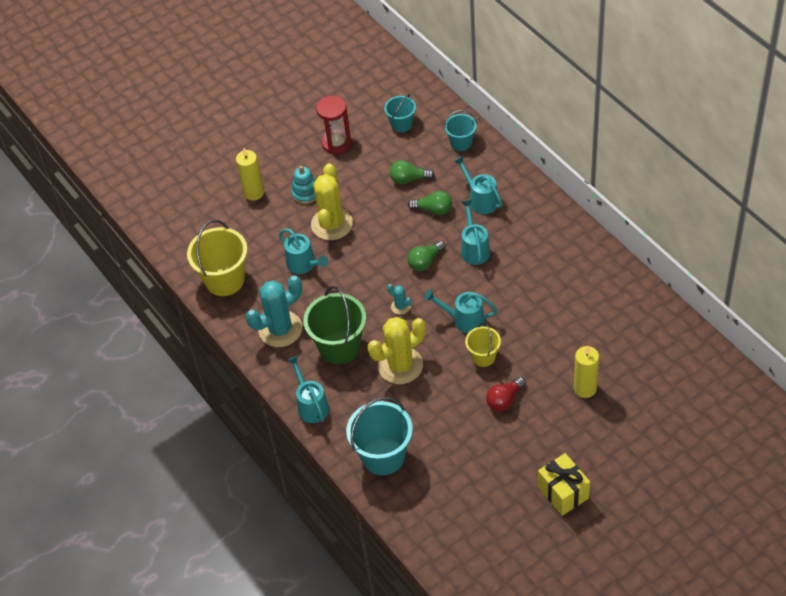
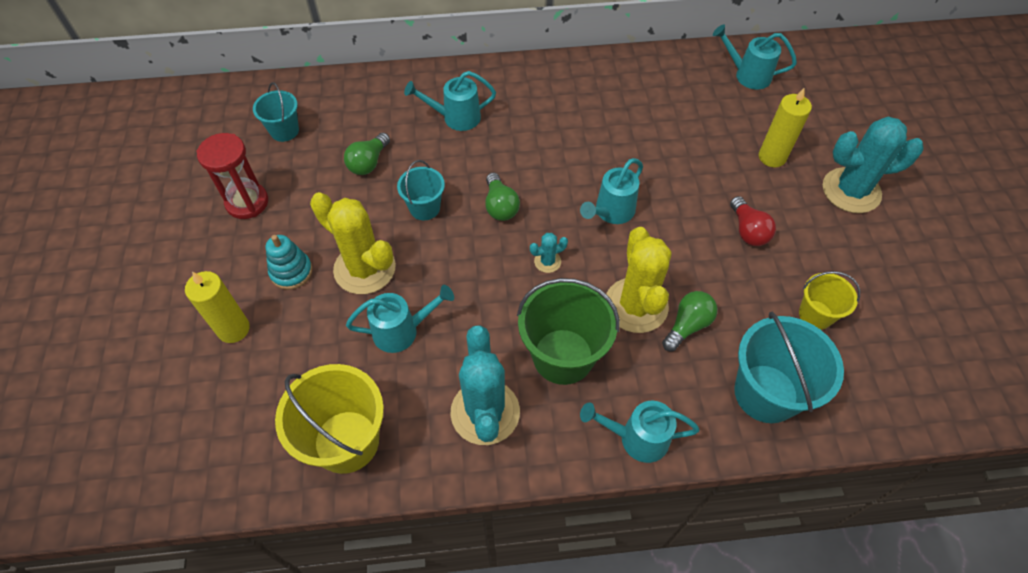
camera: 65 degrees left, 5 degrees up
green light bulb [408,191,452,215] -> green light bulb moved to [662,291,717,352]
turquoise bucket [444,110,477,151] -> turquoise bucket moved to [397,160,445,220]
turquoise watering can [461,200,490,265] -> turquoise watering can moved to [713,24,797,90]
yellow bucket [465,323,501,367] -> yellow bucket moved to [799,271,860,330]
yellow gift [538,453,590,516] -> none
none -> turquoise cactus [823,117,924,213]

